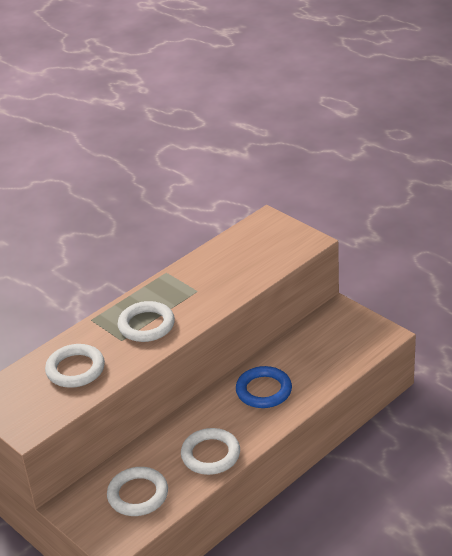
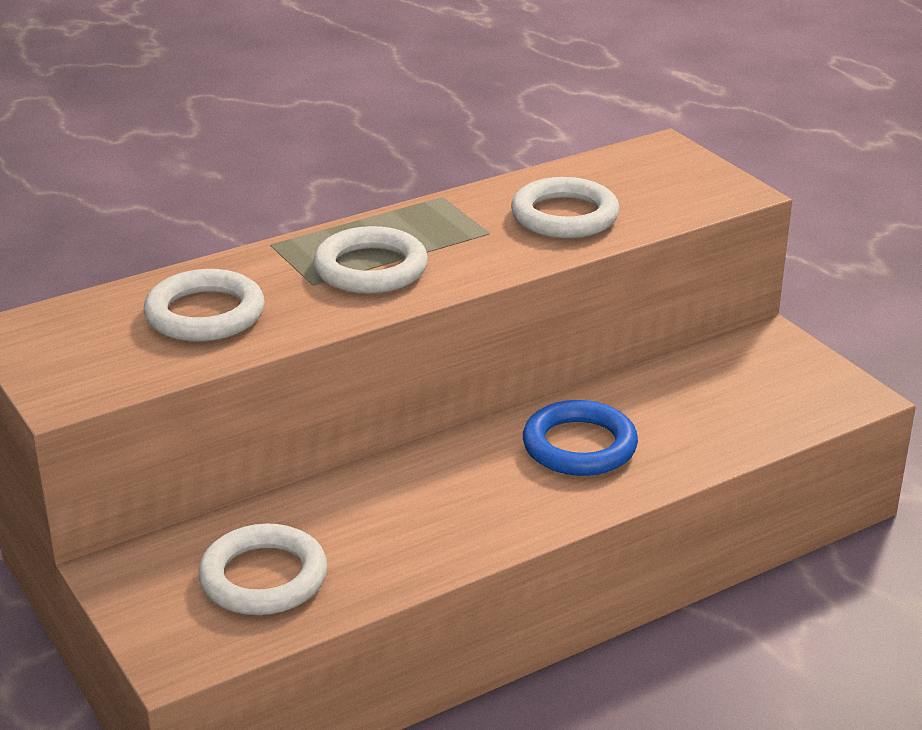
camera: 10 degrees right, 5 degrees down
white ring [181,428,240,475] -> white ring moved to [511,177,620,238]

